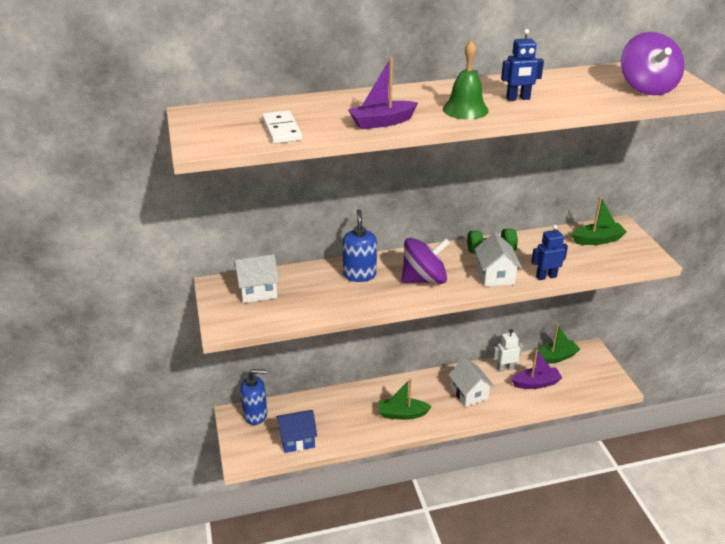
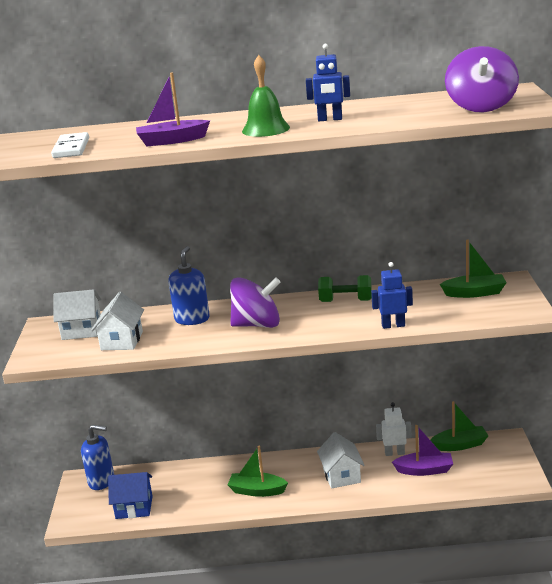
camera: 15 degrees right, 10 degrees down
white house [474,232,522,287] -> white house moved to [91,292,144,350]

